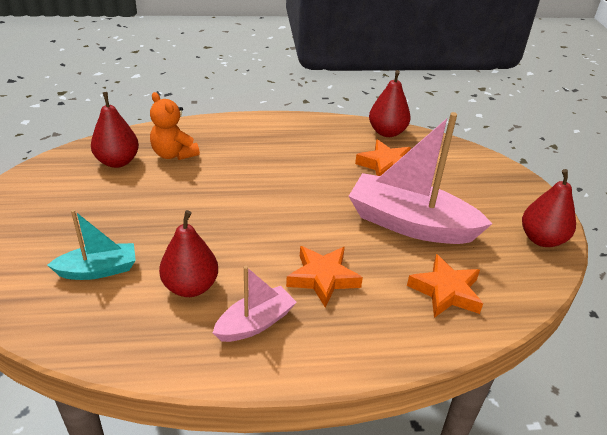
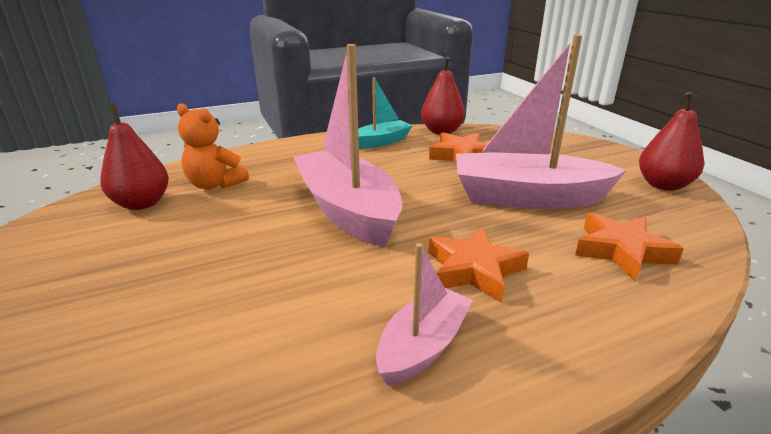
camera: 15 degrees left, 10 degrees down
turquoise boat [47,210,136,280] -> turquoise boat moved to [358,77,412,149]
red pear [159,210,218,297] -> none
none -> pink boat [294,44,402,247]

